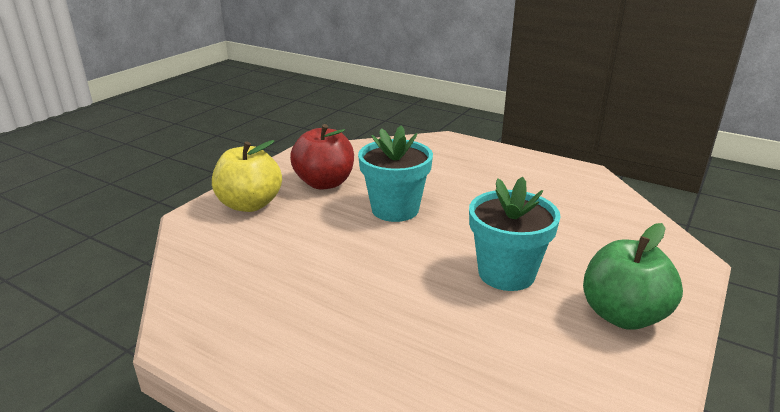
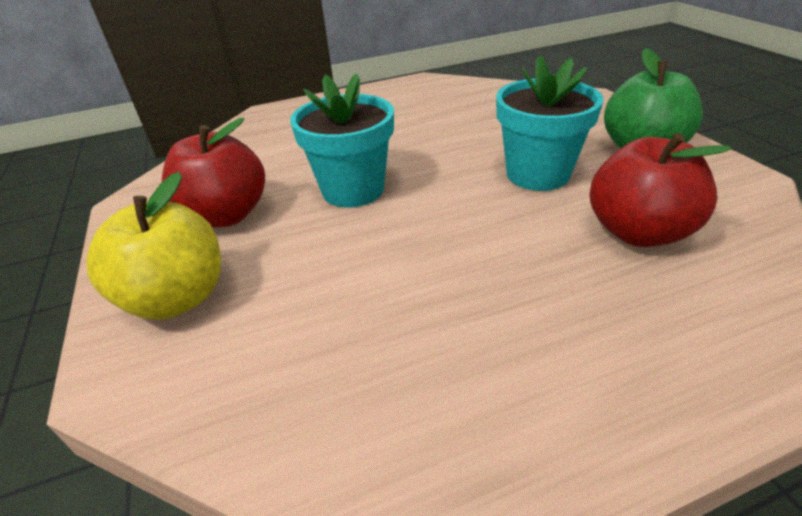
camera: 50 degrees left, 10 degrees up
none -> red apple [590,133,731,247]

